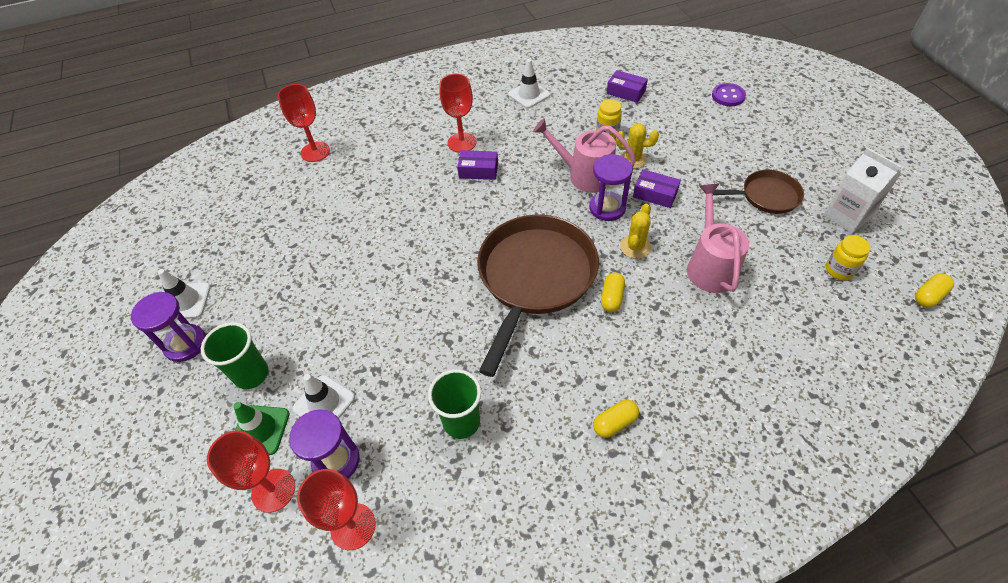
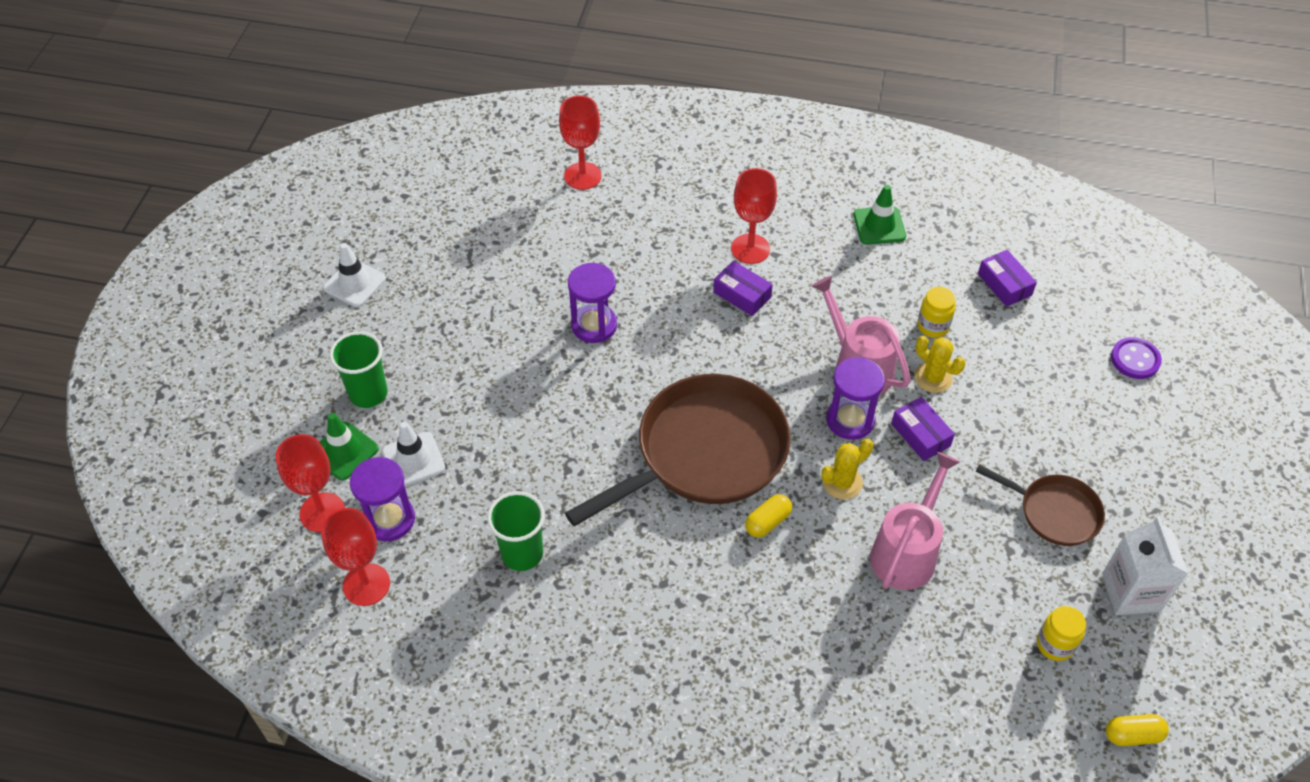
camera: 30 degrees right, 0 degrees up
purple hourglass [131,292,206,362] -> purple hourglass moved to [568,263,617,343]
white traffic cone [508,59,550,108] -> green traffic cone [853,185,906,245]
yellow capsule [593,400,639,438] -> none

